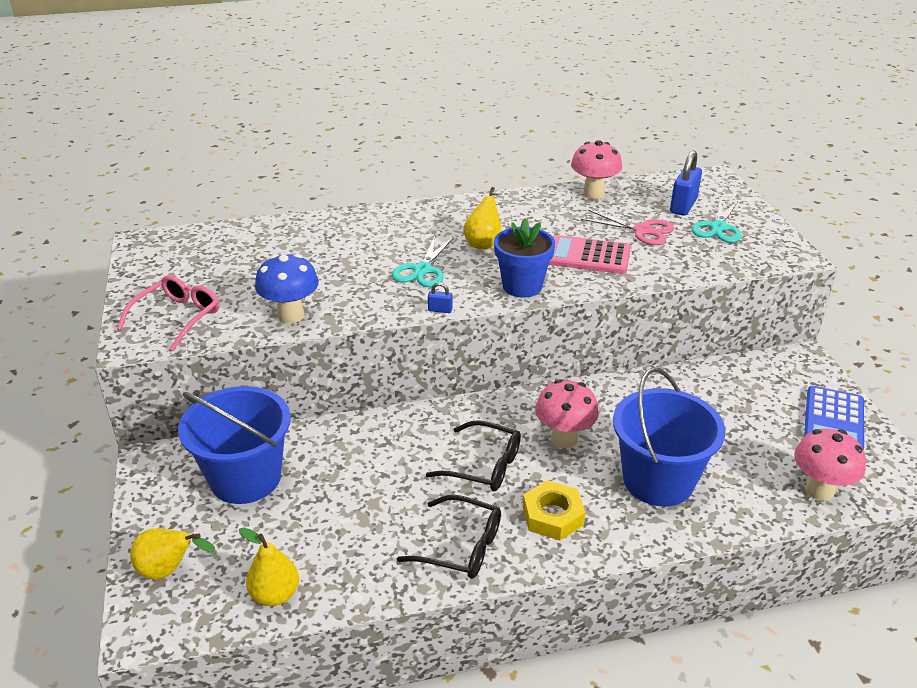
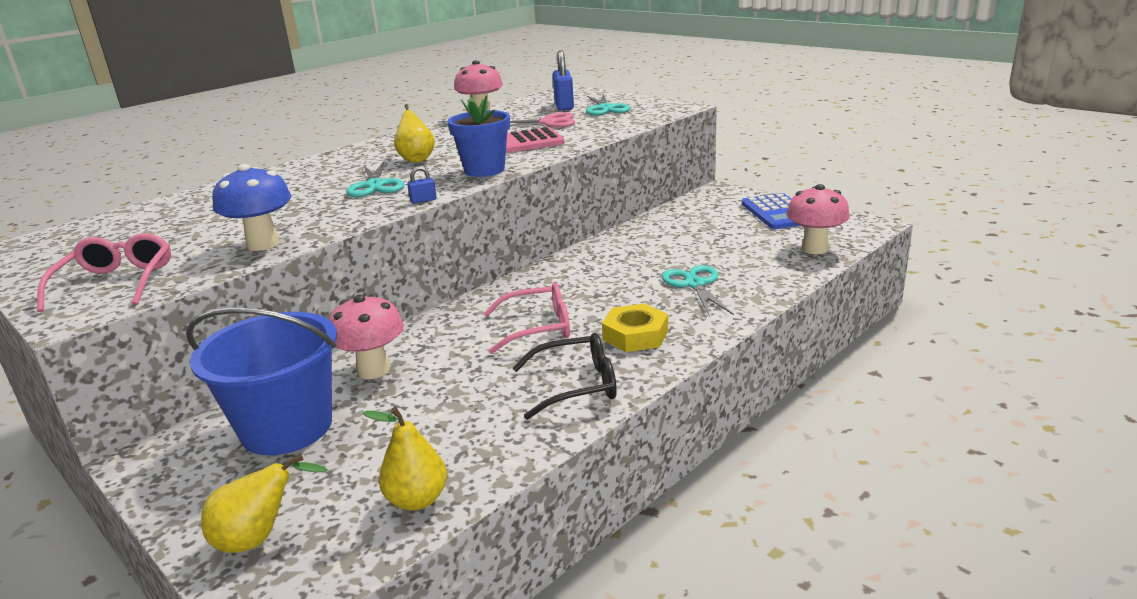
camera: 30 degrees left, 10 degrees down
black glasses [426,420,521,491] -> pink glasses [483,283,570,354]
pink mushroom [535,379,599,448] -> pink mushroom moved to [329,294,404,379]
blue bucket [613,367,726,506] -> turquoise scissors [662,265,734,317]

